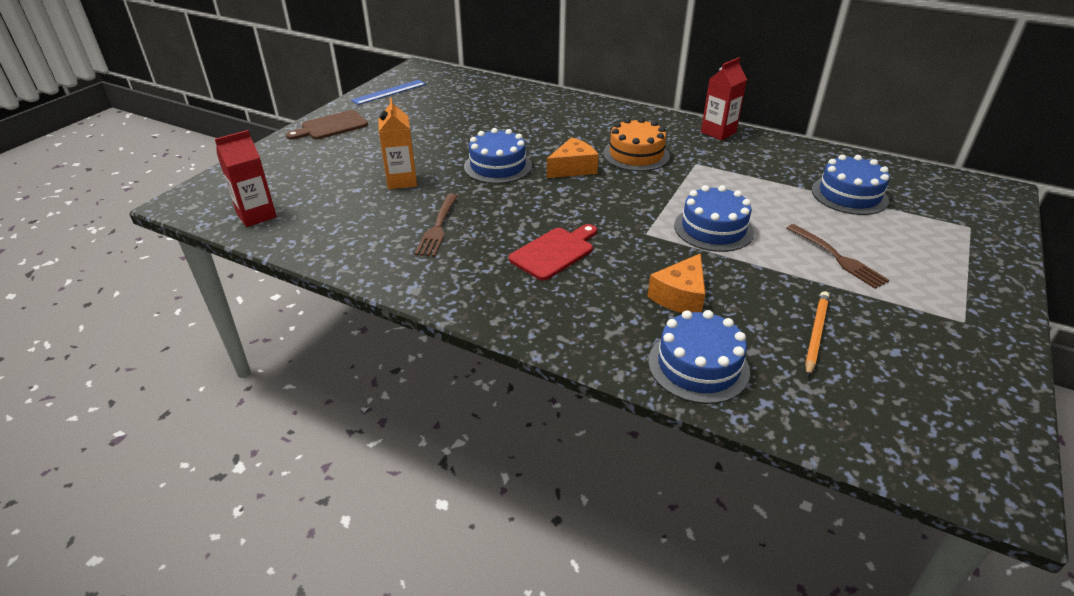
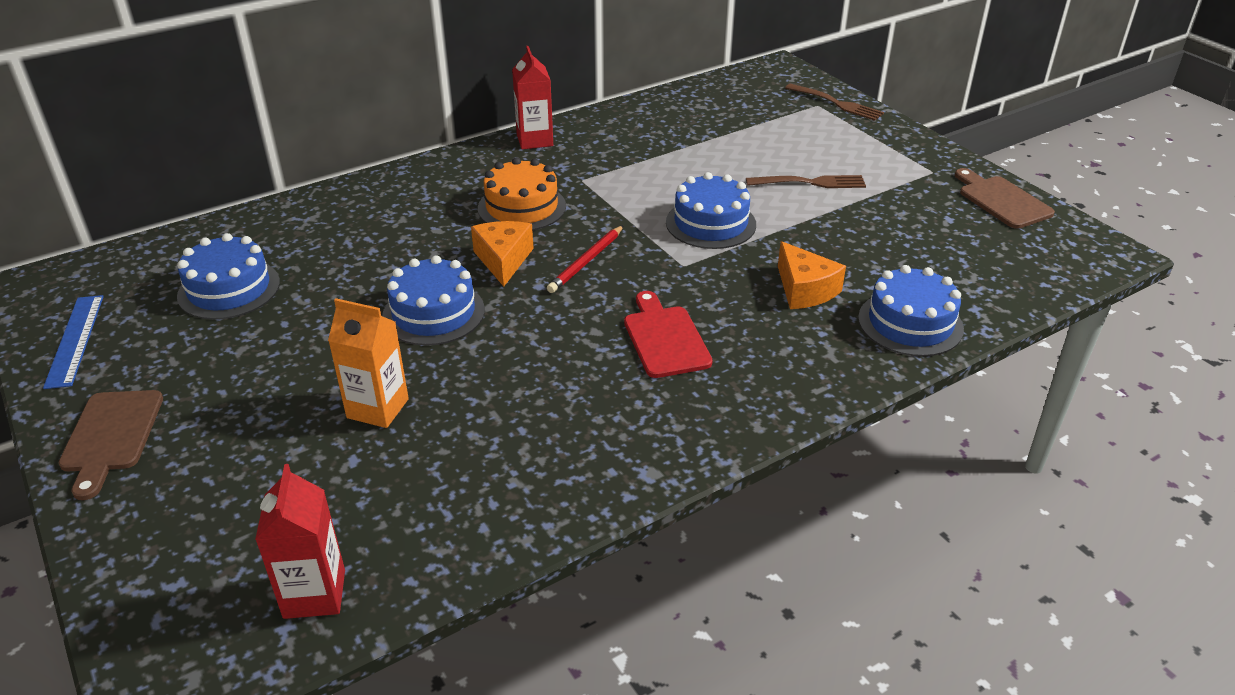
camera: 60 degrees left, 0 degrees up
brown fork [415,194,458,257] -> brown fork moved to [785,84,884,121]
orange pencil [805,291,829,377] -> none
blue cake [811,154,890,215] -> blue cake moved to [177,233,280,320]
none -> red pencil [547,225,624,293]
none -> brown cutting board [955,168,1055,229]

